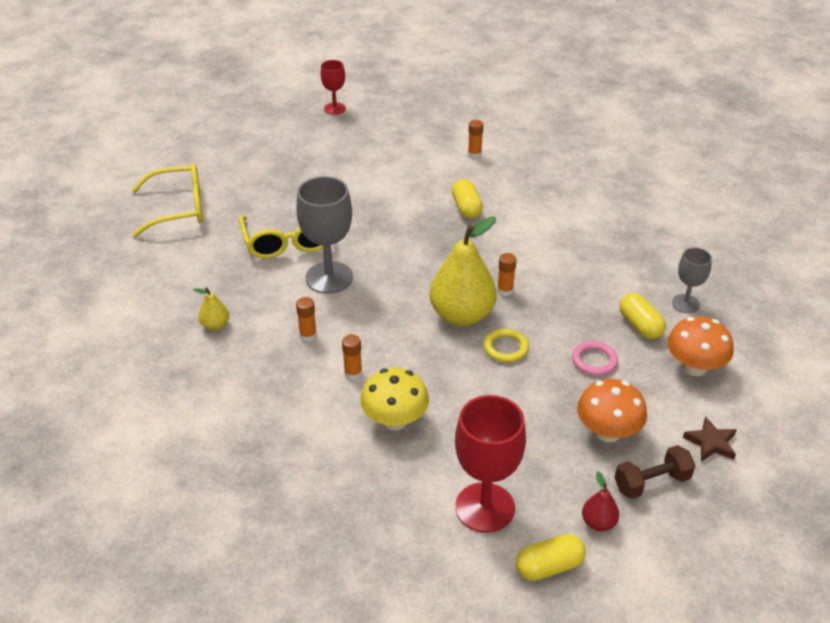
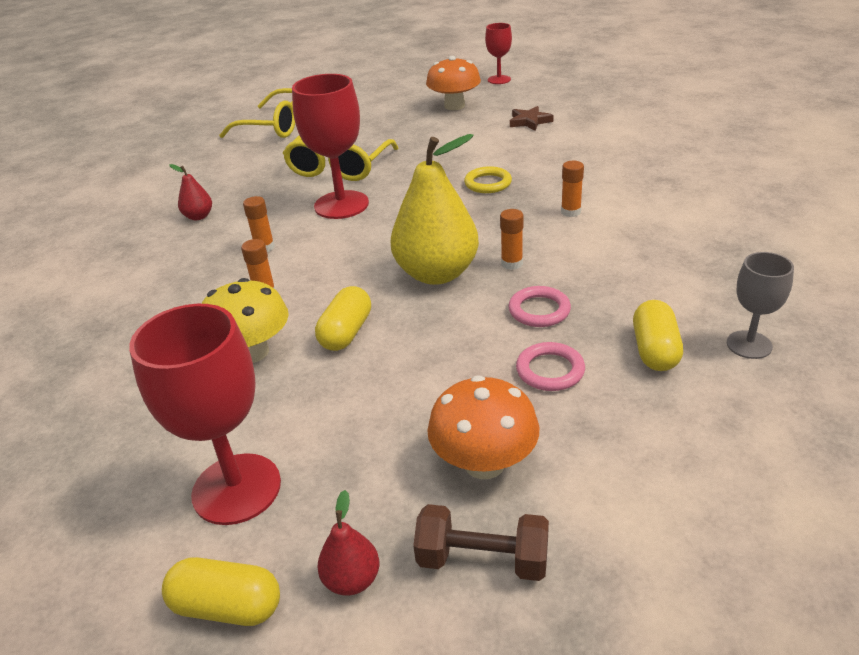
camera: 35 degrees right, 5 degrees down
yellow pear [194,287,229,330] -> red pear [169,164,212,220]
grey goblet [296,176,353,294] -> red goblet [292,74,369,219]
yellow capsule [452,179,483,219] -> yellow capsule moved to [315,286,371,351]
orange glue stick [468,120,484,158] -> orange glue stick moved to [561,161,584,217]
yellow ring [484,328,529,363] -> yellow ring moved to [464,166,512,193]
orange mushroom [667,316,734,376] -> orange mushroom moved to [426,56,481,110]
brown star [683,416,737,461] -> brown star moved to [510,106,554,131]
none -> pink ring [508,286,571,327]

